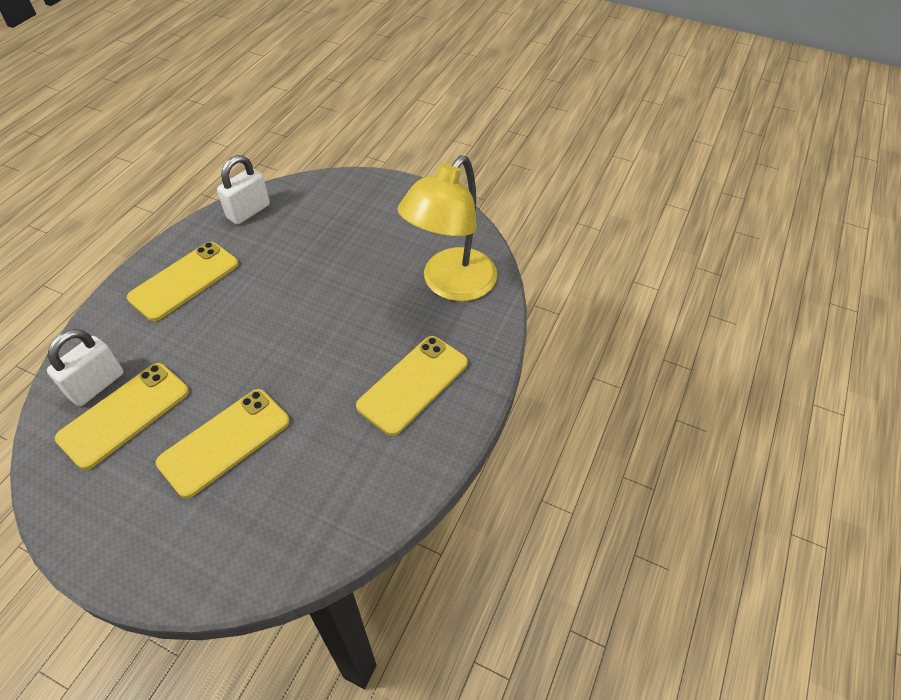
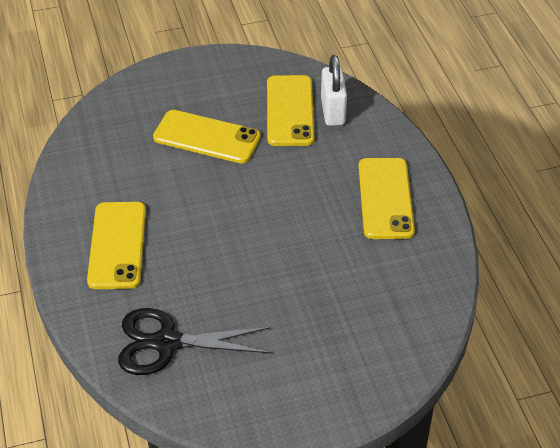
camera: 140 degrees right, 5 degrees down
yellow phone [156,389,289,498] -> yellow phone turned 75 degrees counterclockwise [153,110,261,164]
white padlock [217,155,270,225] -> none
yellow lamp [398,155,497,301] -> black scissors [118,308,271,375]

